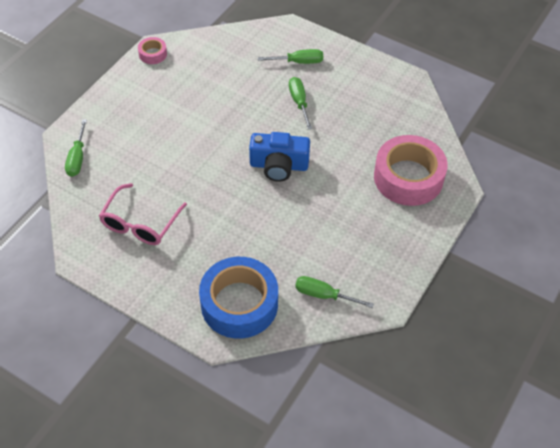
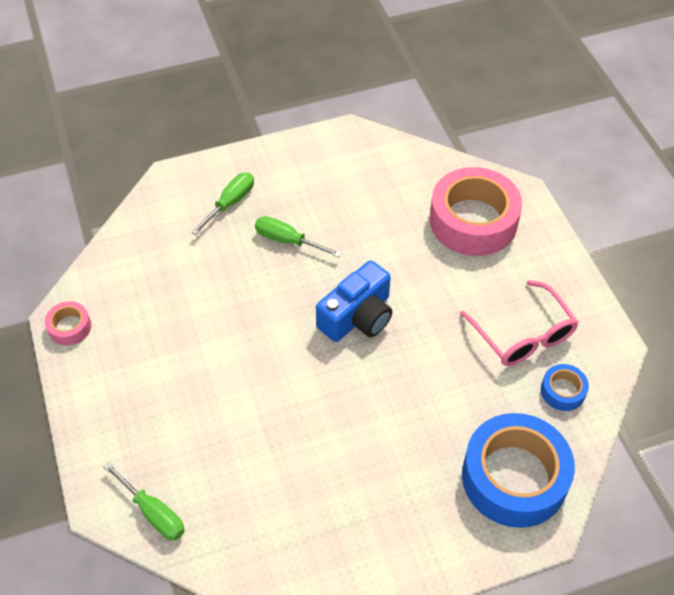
camera: 50 degrees left, 0 degrees up
pink glasses [99,183,187,245] -> pink glasses moved to [460,280,578,366]
green screwdriver [295,276,374,308] -> blue tape [541,364,589,411]

